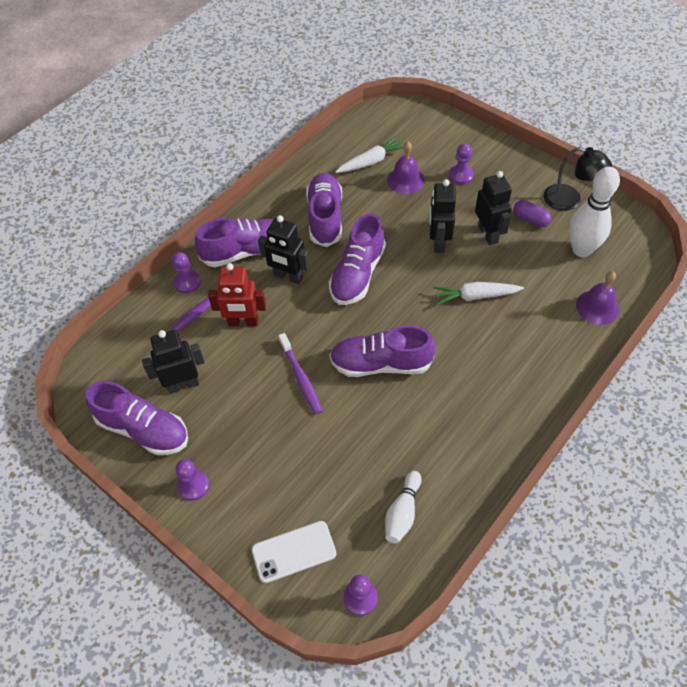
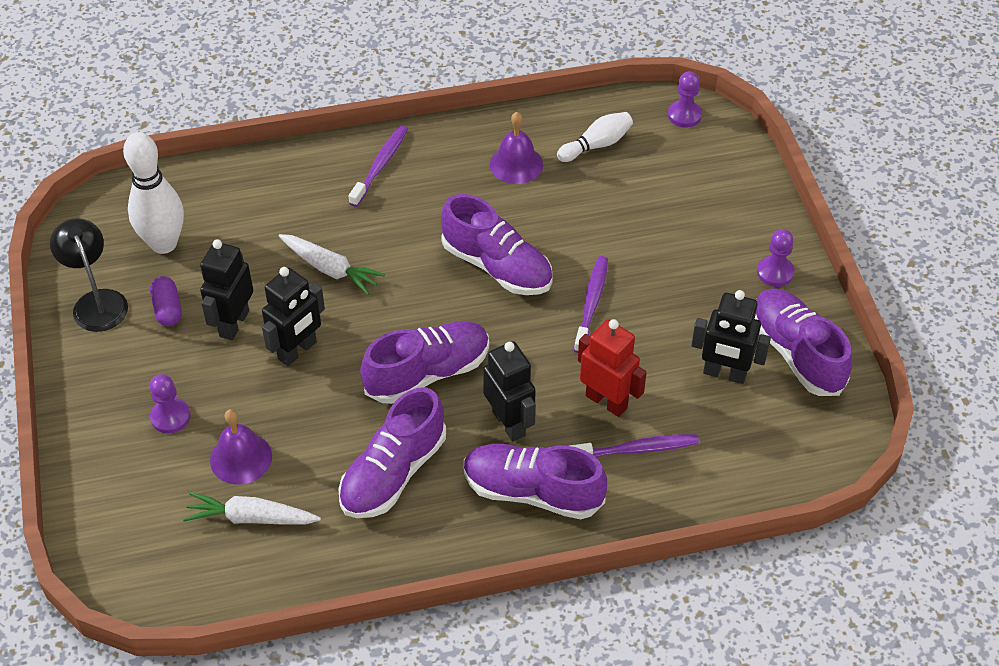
camera: 145 degrees left, 5 degrees down
purple pawn [172,252,201,293] -> none
white phone [252,521,336,583] -> none
purple bell [576,271,619,325] -> purple bell moved to [490,112,543,184]
none -> purple toothbrush [349,126,408,207]

